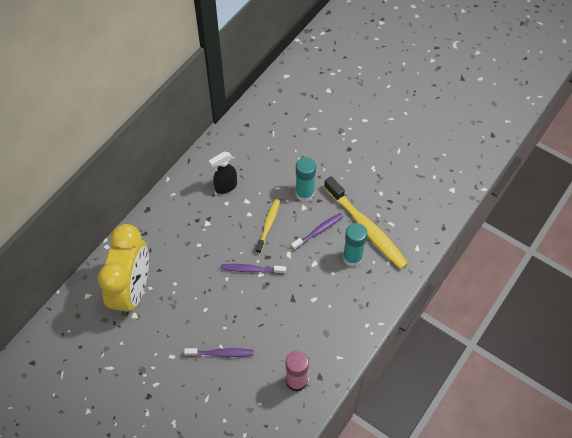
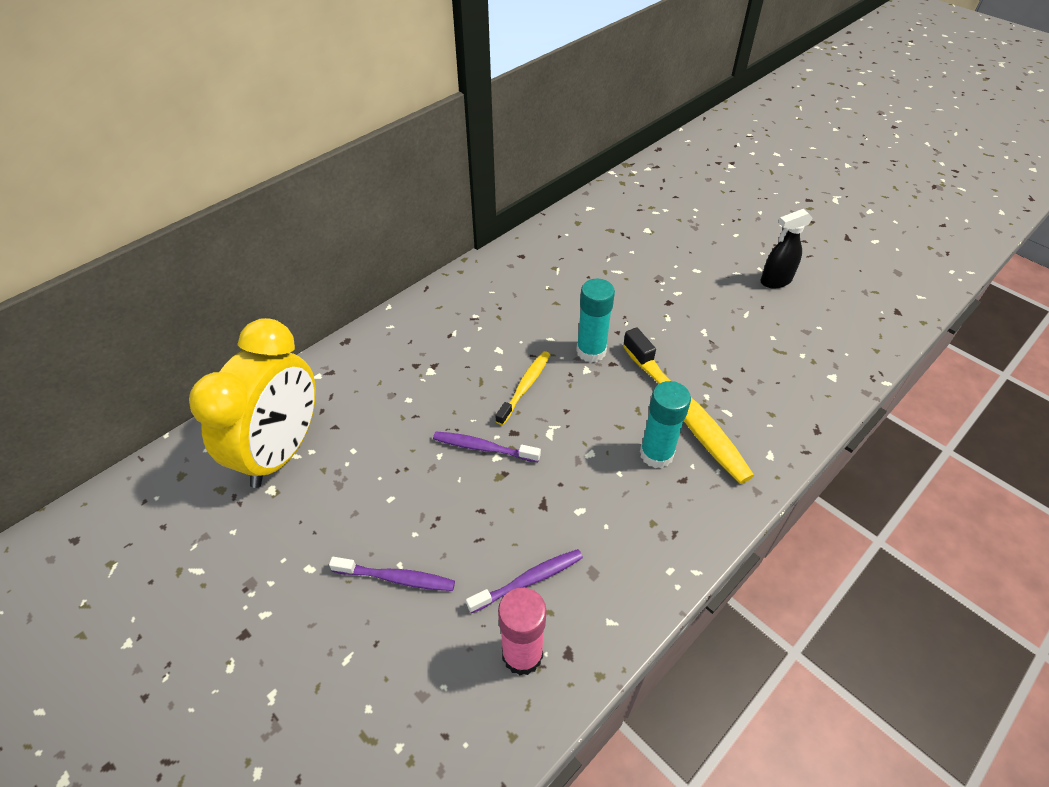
camera: 10 degrees right, 10 degrees down
black spray bottle [209,152,237,194] -> black spray bottle moved to [760,209,813,288]
purple toothbrush [291,213,343,250] -> purple toothbrush moved to [466,549,583,613]

